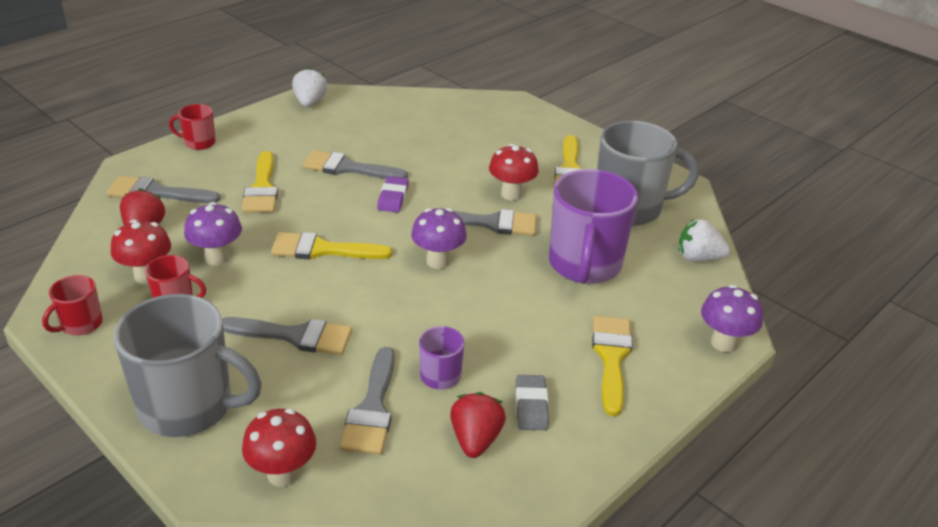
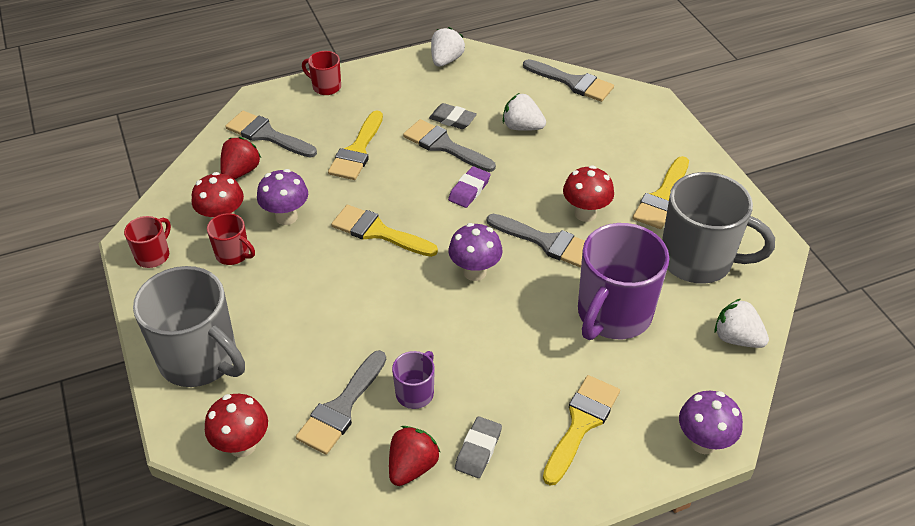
camera: 25 degrees right, 10 degrees up
red mug [42,275,103,336] -> red mug turned 150 degrees clockwise [124,216,171,268]
grey brush [222,317,352,355] -> grey brush moved to [523,59,614,102]
none -> grey eraser [429,103,477,129]
none -> white strawberry [503,93,546,131]

